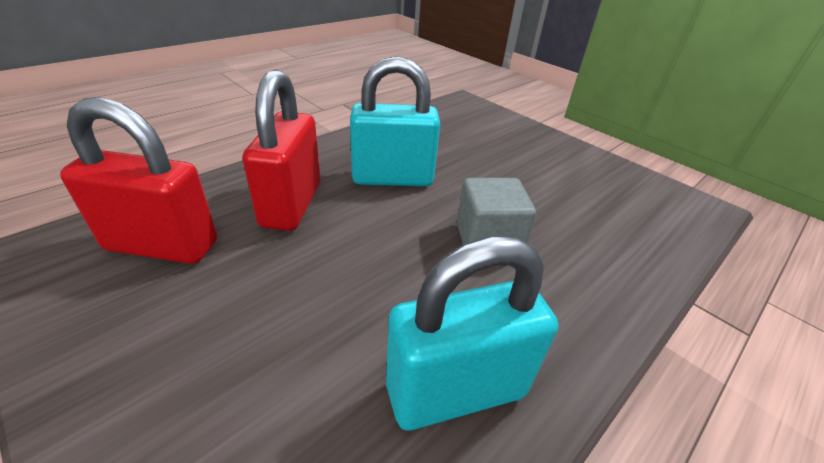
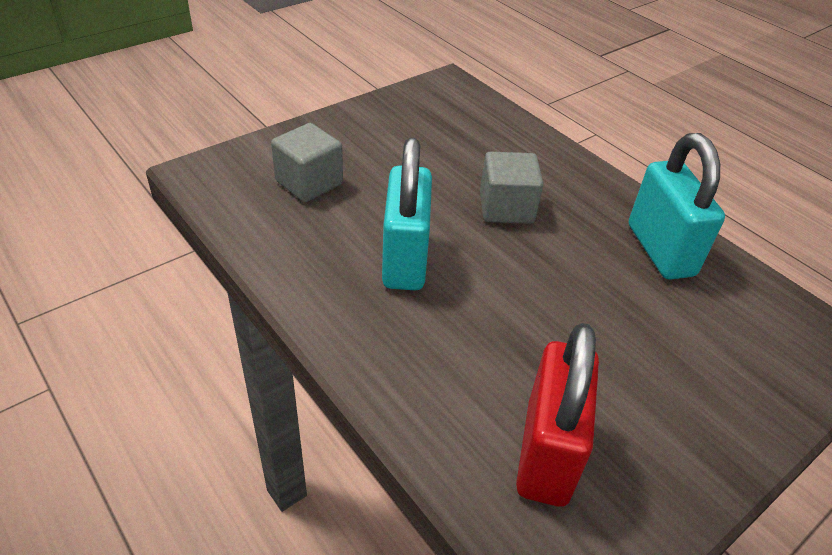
camera: 85 degrees left, 5 degrees up
red padlock [242,70,320,231] -> none
none -> grey cube [271,123,343,202]

